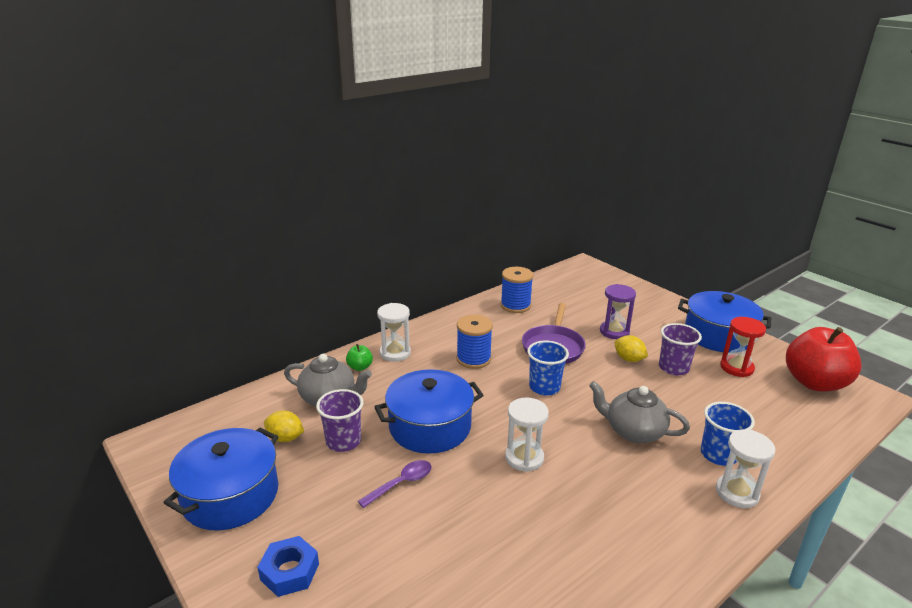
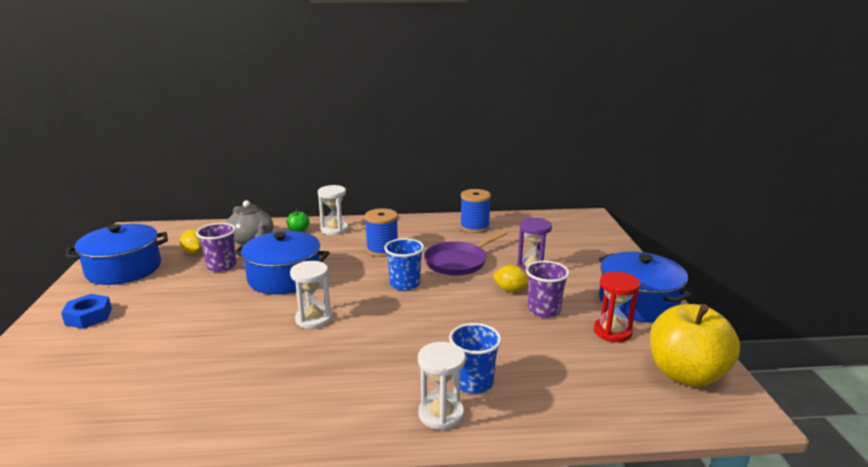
camera: 35 degrees right, 5 degrees down
purple spoon [358,460,431,508] -> none
grey teapot [589,381,690,443] -> none
yellow lemon [615,335,648,362] -> yellow lemon turned 60 degrees counterclockwise [493,265,528,292]
red apple [786,327,862,391] -> yellow apple [650,304,740,387]

